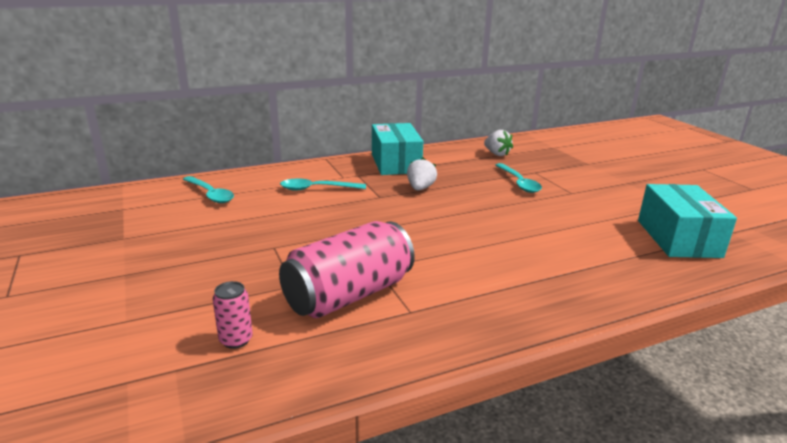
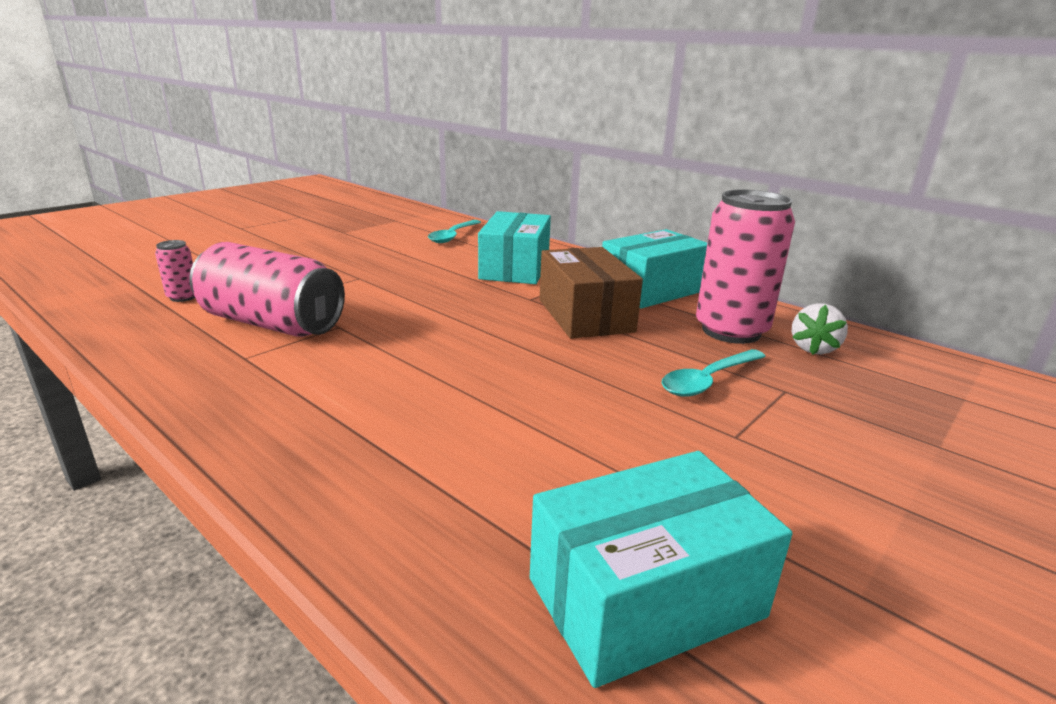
camera: 65 degrees right, 0 degrees up
turquoise spoon [280,178,366,191] -> turquoise box [478,211,551,284]
white strawberry [407,158,437,191] -> brown box [540,247,643,339]
none -> pink can [696,189,795,344]

